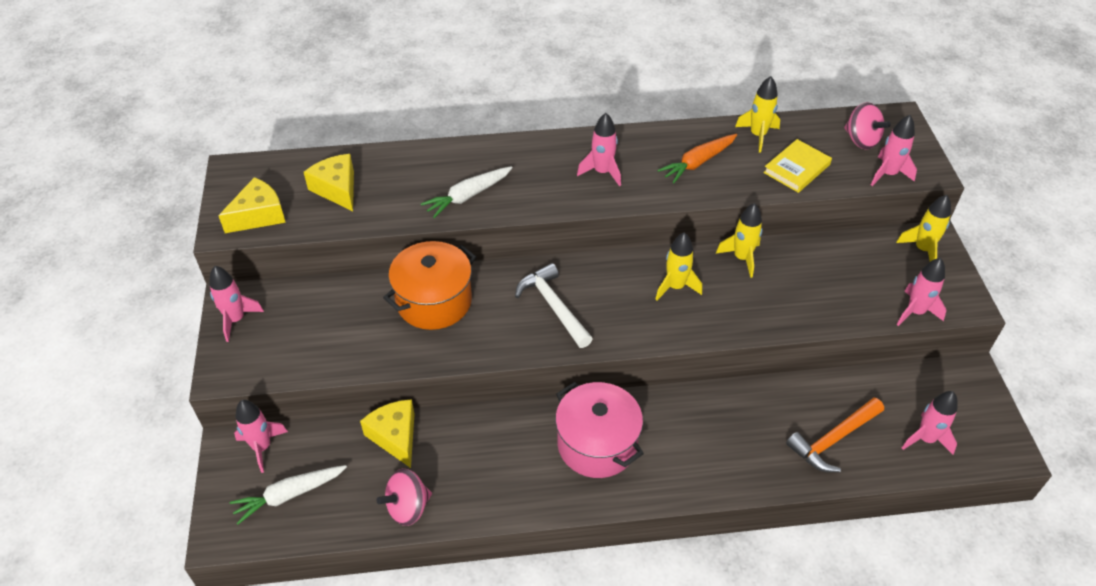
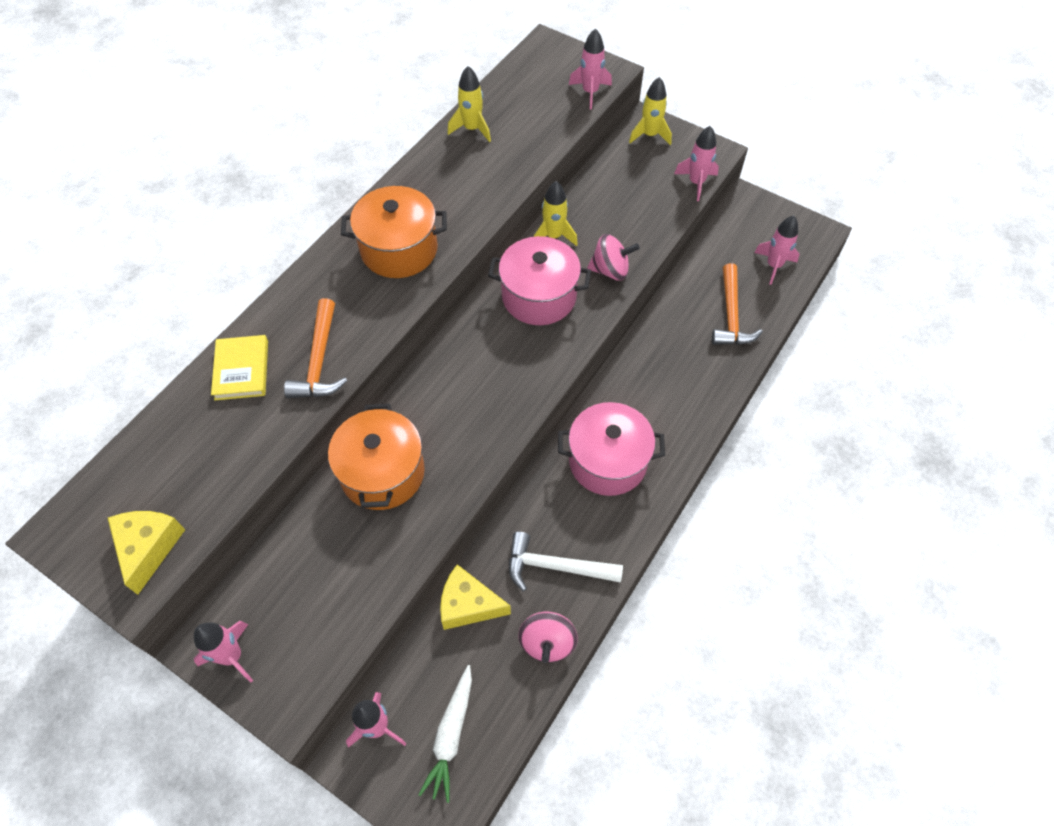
camera: 50 degrees left, 10 degrees up
yellow cheese [304,154,354,211] -> none
white carrot [421,166,512,218] -> orange hammer [284,298,348,398]
white hammer [515,263,593,348] -> white hammer moved to [509,532,623,591]
pink rocket [577,113,621,187] -> orange pot [341,186,447,278]
yellow rocket [655,232,702,301] -> pink pot [488,236,591,325]
orange carrot [657,134,737,183] -> none
yellow book [763,139,832,193] -> yellow book moved to [211,335,268,400]
pink spinning top [844,102,891,149] -> pink spinning top moved to [587,234,640,280]

